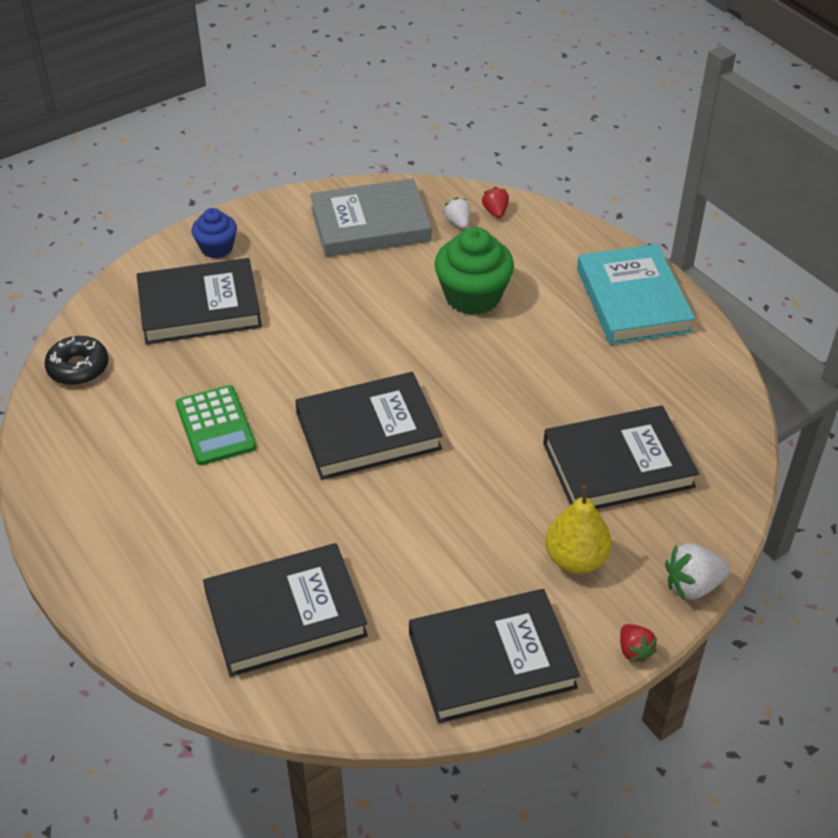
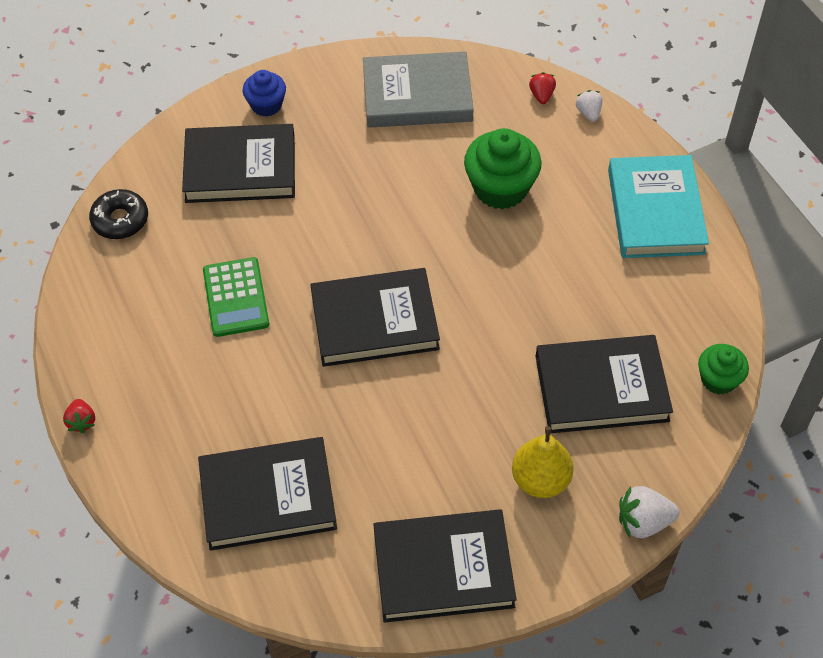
camera: 10 degrees right, 10 degrees up
white strawberry [444,198,471,229] -> white strawberry moved to [575,90,602,122]
red strawberry [620,624,657,663] -> red strawberry moved to [63,399,95,433]
none -> green cupcake [698,344,749,395]

